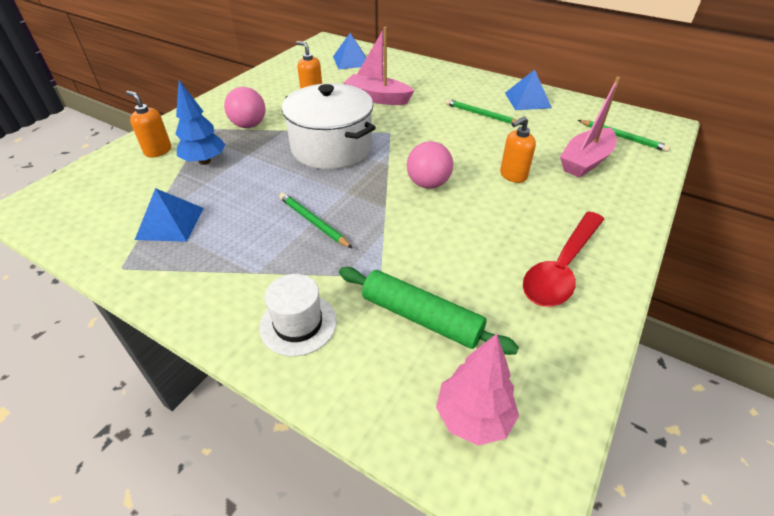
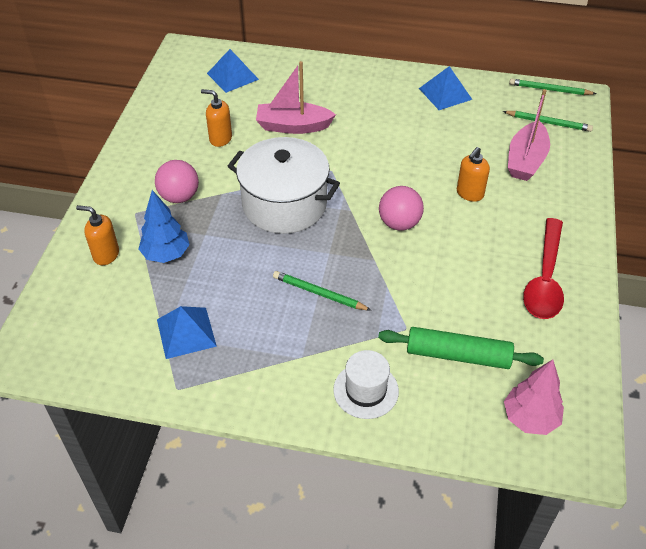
camera: 20 degrees left, 5 degrees up
green pencil [445,99,523,125] -> green pencil moved to [509,78,596,95]

